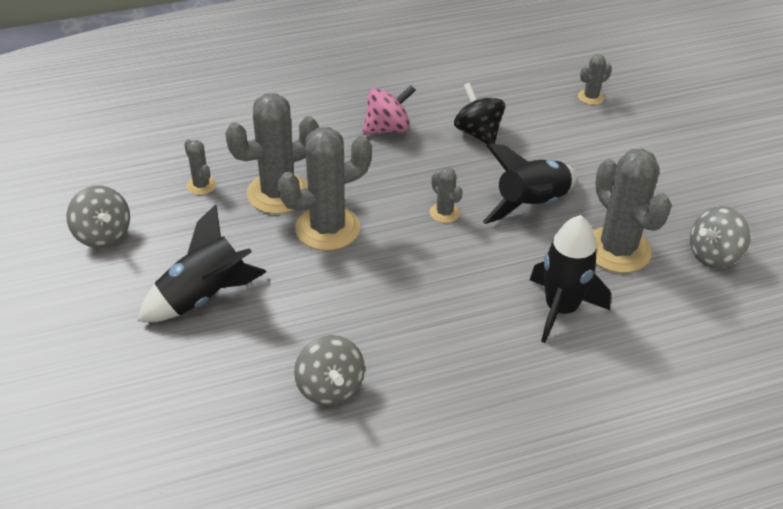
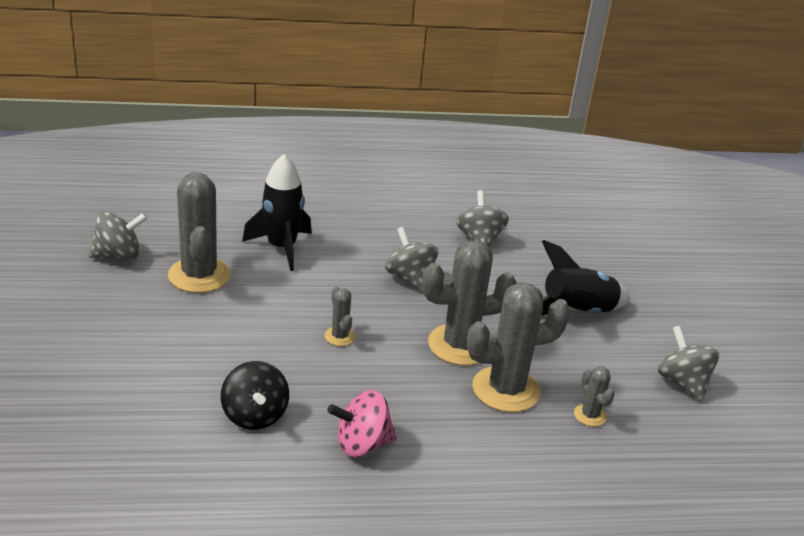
camera: 170 degrees left, 10 degrees down
black rocket [483,144,577,224] -> none
grey cactus [578,54,612,105] -> none
none -> grey spinning top [385,227,438,293]

